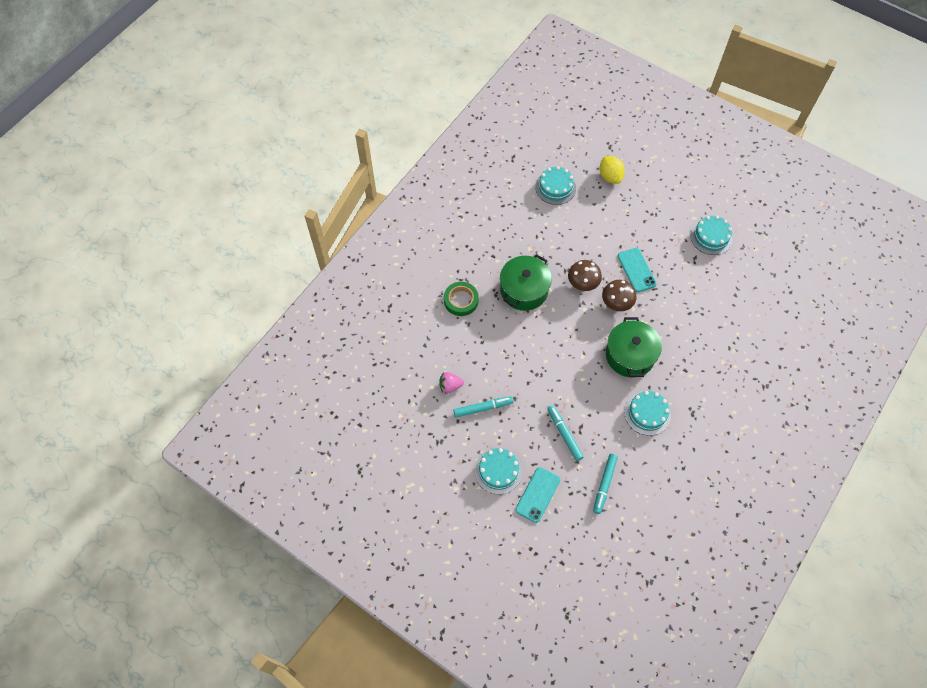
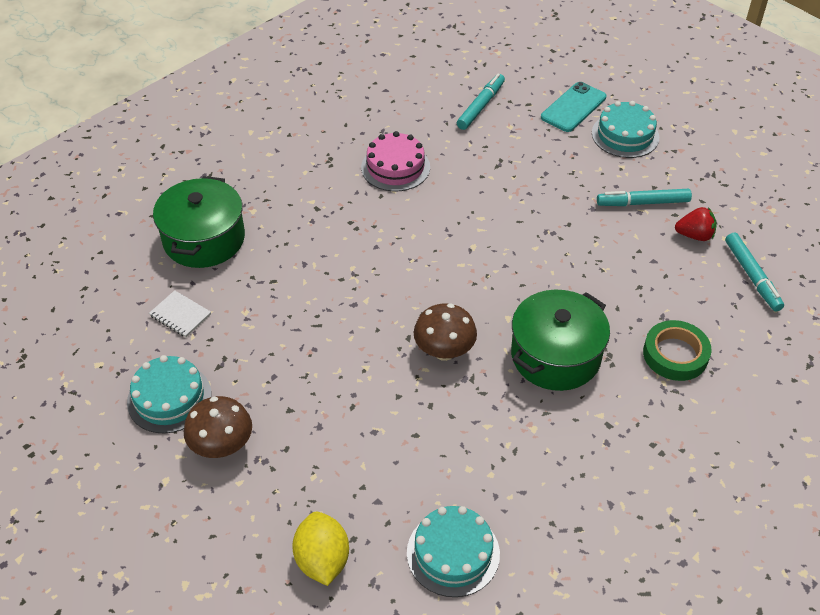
camera: 170 degrees left, 15 degrees down
pink strawberry [439,372,464,393] -> red strawberry [675,207,717,241]
turquoise marker [547,405,583,461] -> turquoise marker moved to [725,233,784,312]
brown mushroom [602,280,636,311] -> brown mushroom moved to [184,396,252,458]
green pot [606,317,662,378] -> green pot moved to [153,176,245,268]
turquoise phone [617,248,657,292] -> none
turquoise cake [624,391,671,435] -> pink cake [361,131,430,191]
none -> white notebook [149,290,211,337]

